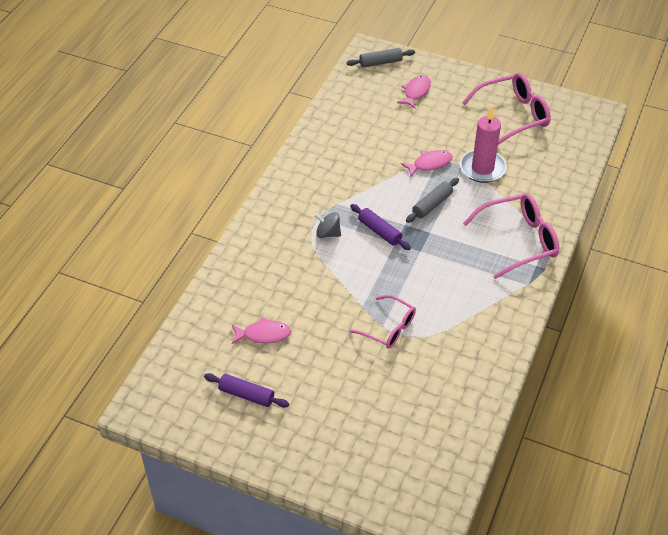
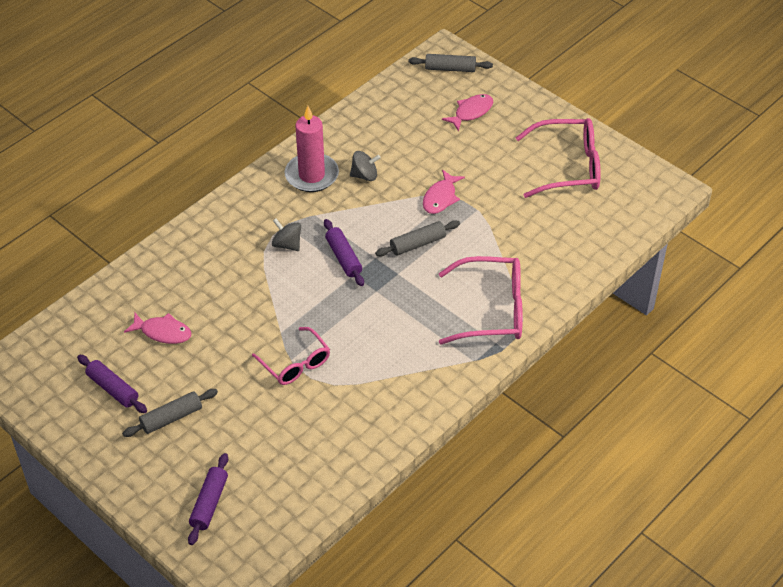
camera: 20 degrees right, 0 degrees up
pink fish [401,150,453,177] -> pink fish turned 120 degrees clockwise [423,170,465,214]
pink candle [460,107,507,183] -> pink candle moved to [284,106,339,192]
none -> grey rolling pin [122,389,218,437]
none -> purple rolling pin [188,453,228,545]
none -> grey spinning top [350,151,381,181]

